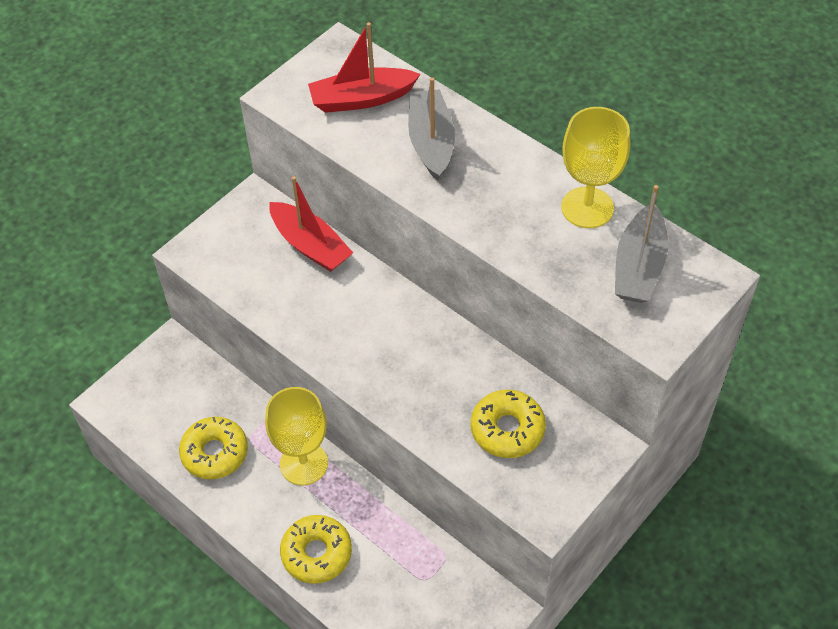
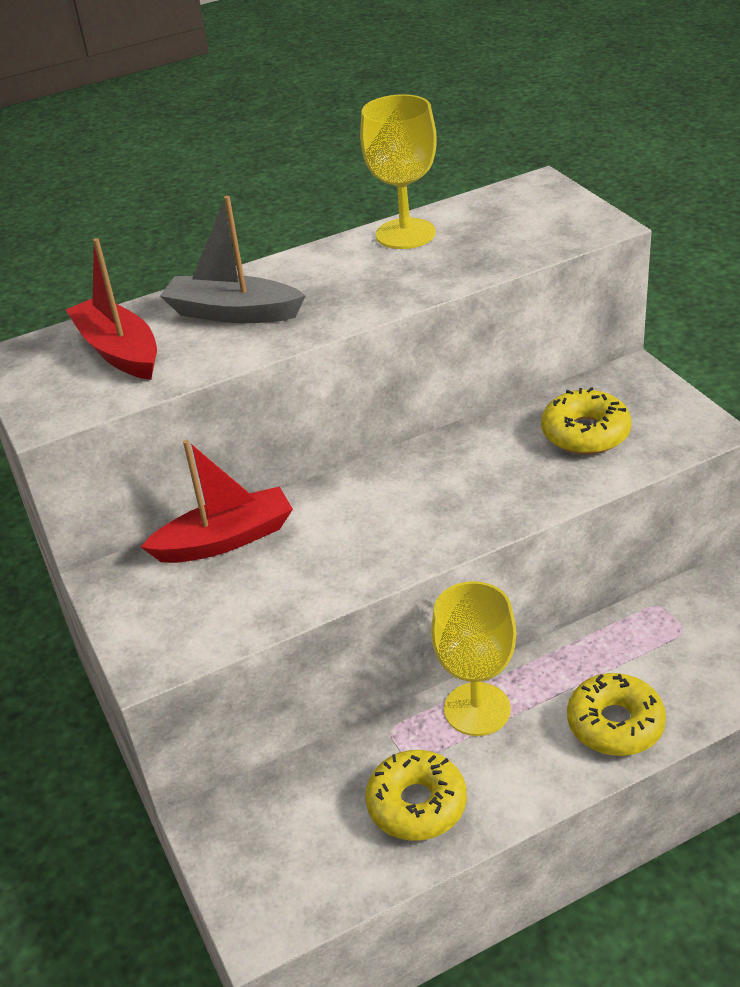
camera: 65 degrees left, 15 degrees down
red boat [308,22,420,113] -> red boat turned 135 degrees clockwise [66,238,157,380]
grey boat [615,185,668,303] -> none

